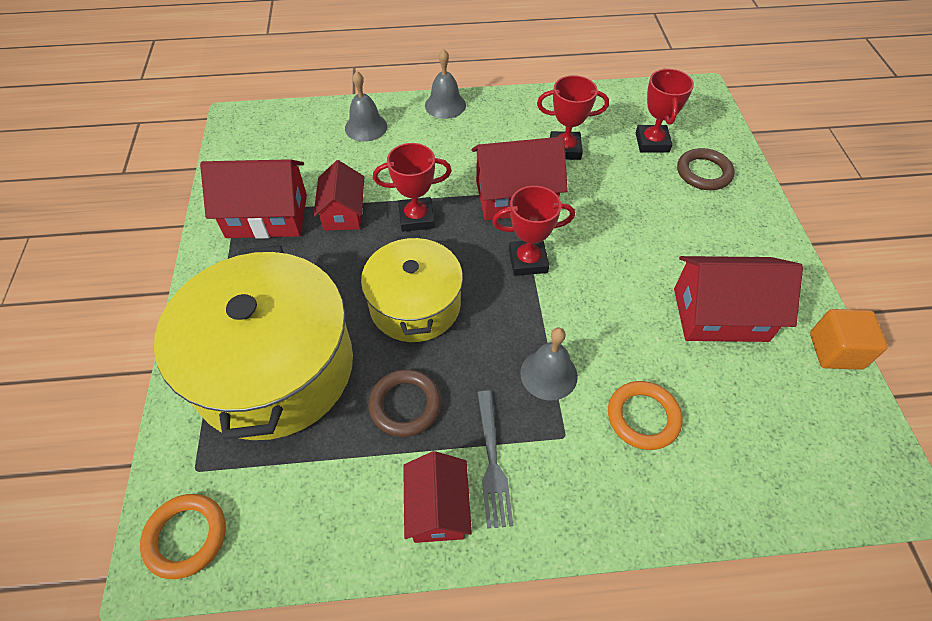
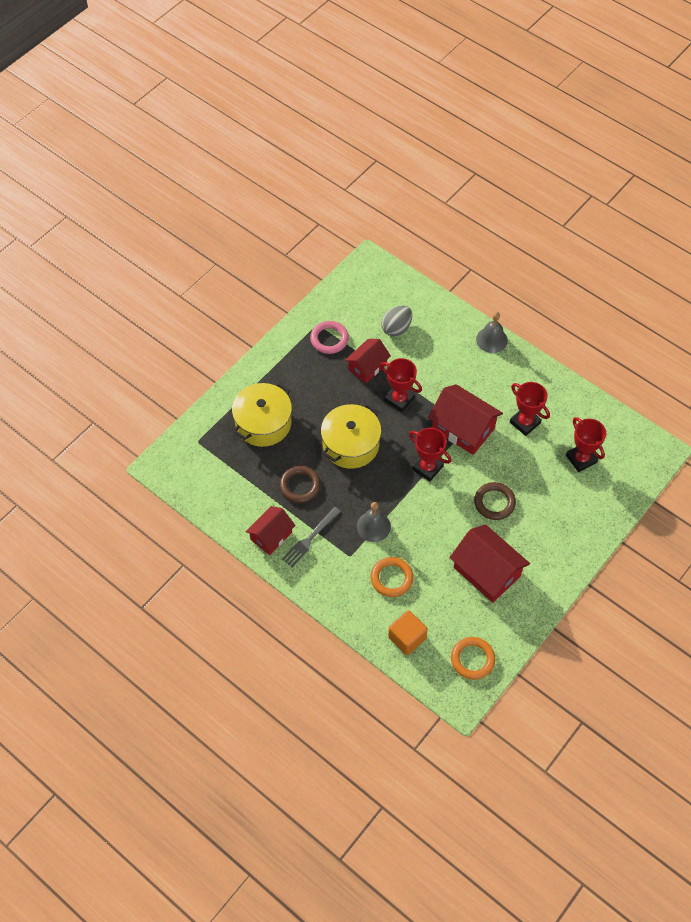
camera: 45 degrees right, 5 degrees up
orange ring [140,494,226,579] -> orange ring moved to [451,637,495,680]
yellow pot [154,245,353,440] -> yellow pot [232,383,292,447], size x0.61
red house [200,159,307,239] -> pink ring [310,321,349,354]
grey bell [345,71,387,142] -> none
red trophy [636,68,694,153] -> red trophy turned 75 degrees counterclockwise [566,417,606,472]
brown ring [677,148,735,190] -> brown ring moved to [474,482,516,520]
orange cube [810,309,888,370] -> orange cube moved to [388,610,428,655]
none -> grey egg [381,305,412,337]

